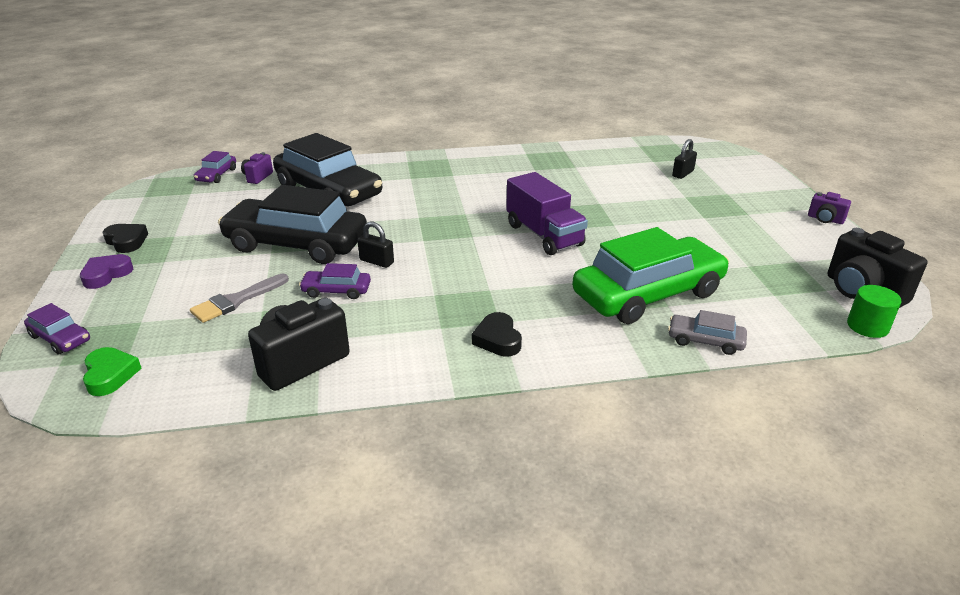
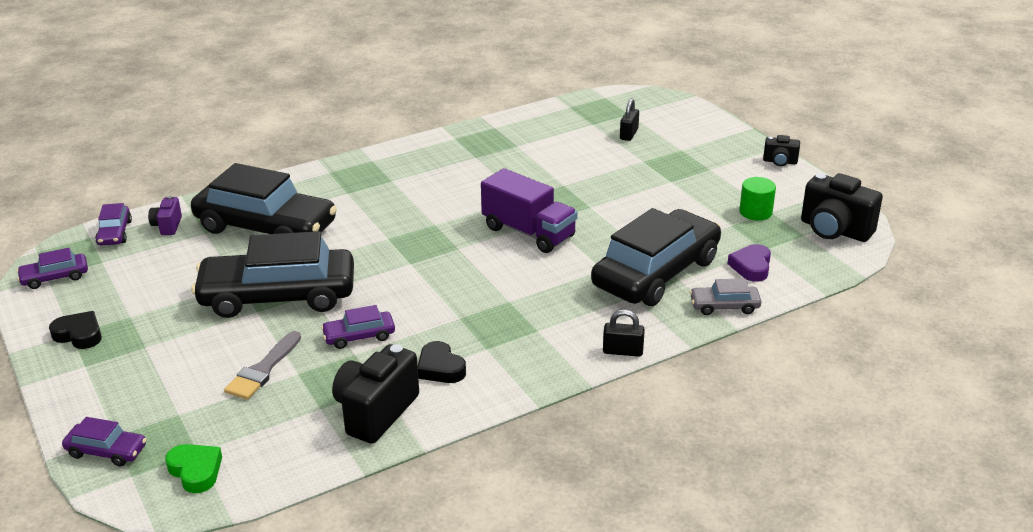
camera: 20 degrees left, 0 degrees up
purple heart [80,254,133,289] -> purple heart moved to [728,244,771,282]
black padlock [357,221,394,268] -> black padlock moved to [603,310,645,357]
black heart [472,312,522,357] -> black heart moved to [418,341,466,383]
green car [572,227,729,324] -> black car [591,208,721,306]
purple camera [808,192,851,224] -> black camera [763,135,800,166]
green cylinder [847,285,901,338] -> green cylinder moved to [739,177,776,221]
none -> purple car [17,248,88,289]

